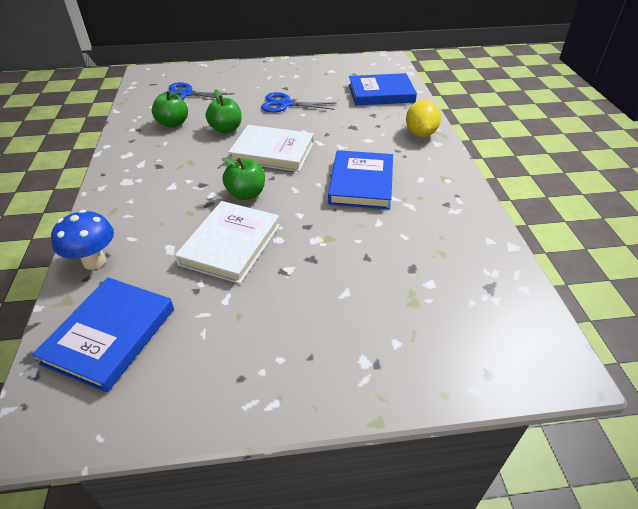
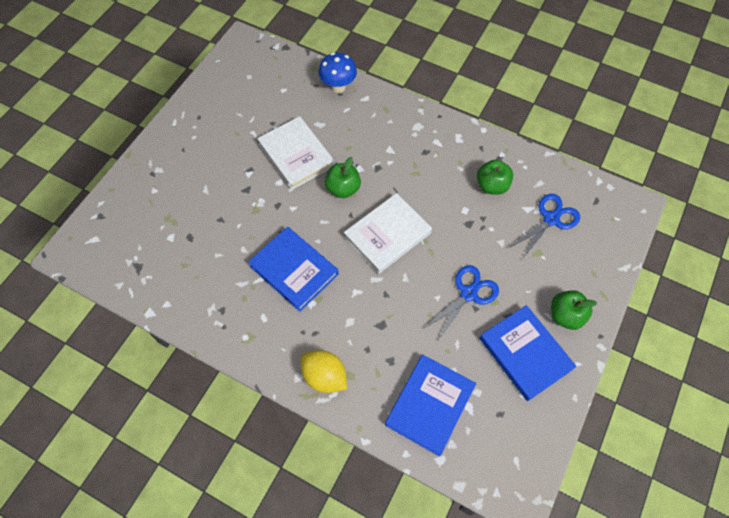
camera: 125 degrees right, 20 degrees up
blue book [32,277,174,393] -> blue book moved to [480,305,576,401]
green apple [206,89,242,133] -> green apple moved to [551,290,597,330]

